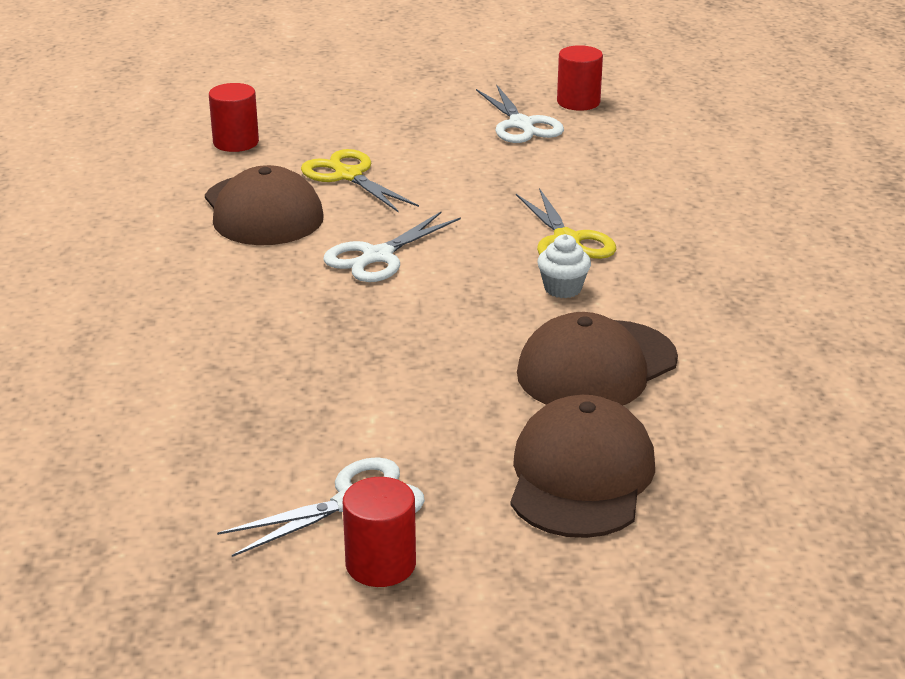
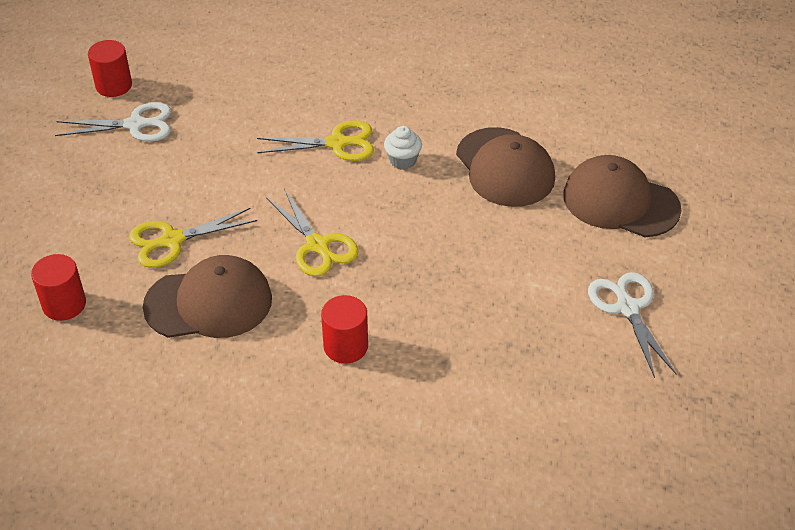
camera: 75 degrees left, 15 degrees up
white scissors [323,211,461,282] -> yellow scissors [266,189,359,277]
red cylinder [343,477,416,587] -> red cylinder moved to [321,295,368,364]

